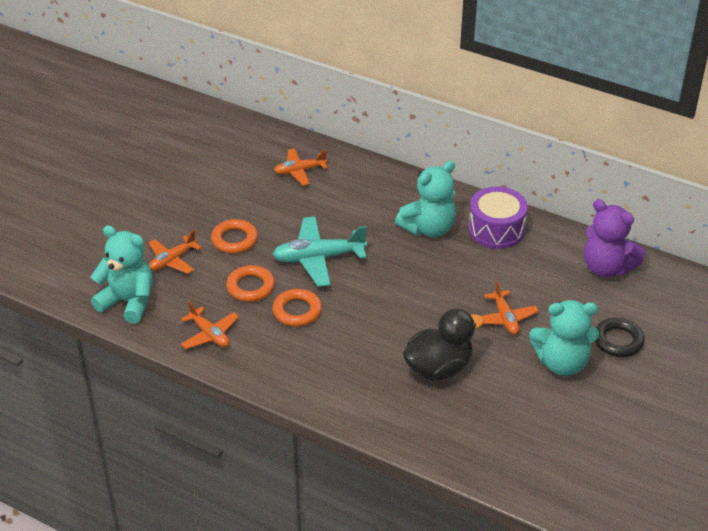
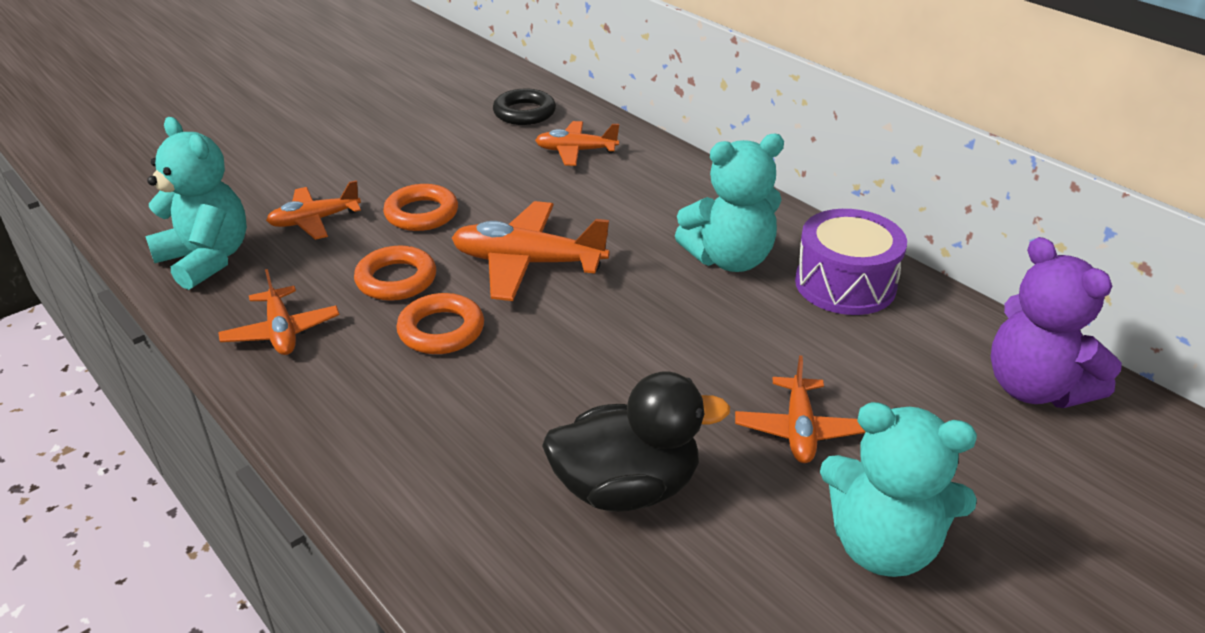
camera: 20 degrees right, 5 degrees down
turquoise plane [272,217,367,287] -> orange plane [452,201,609,301]
black ring [595,318,645,357] -> black ring moved to [493,88,556,125]

